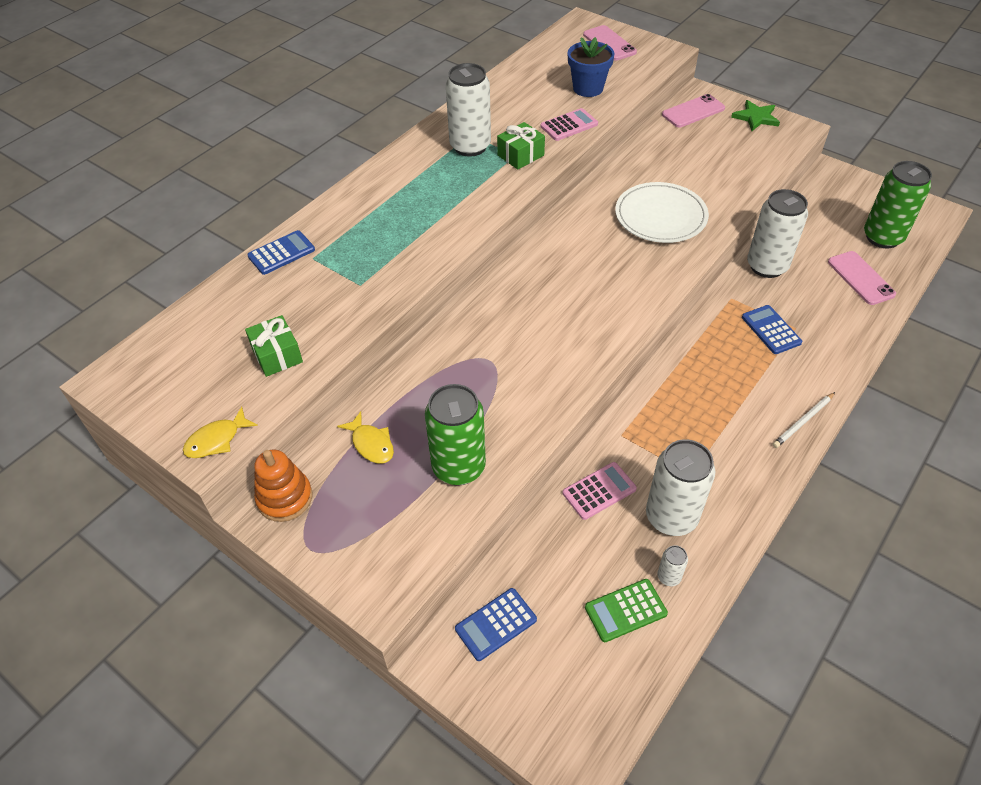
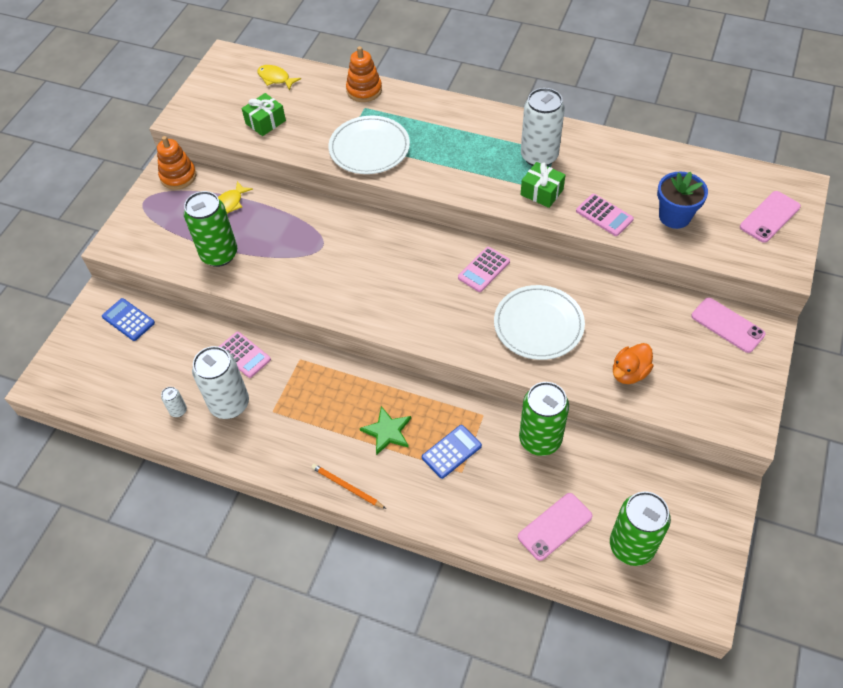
camera: 75 degrees right, 5 degrees up
yellow fish [183,406,258,458] -> yellow fish moved to [257,65,301,90]
blue calculator [247,230,315,275] -> orange stacking toy [346,46,382,102]
green calculator [585,579,668,642] -> none
green star [731,100,780,131] -> green star moved to [360,406,411,455]
white can [747,189,808,278] -> green can [519,382,569,456]
white pencil [773,392,835,448] -> orange pencil [311,464,386,509]
none -> white plate [328,116,410,174]
none -> pink calculator [458,247,510,292]
none -> orange duck [613,343,654,384]

